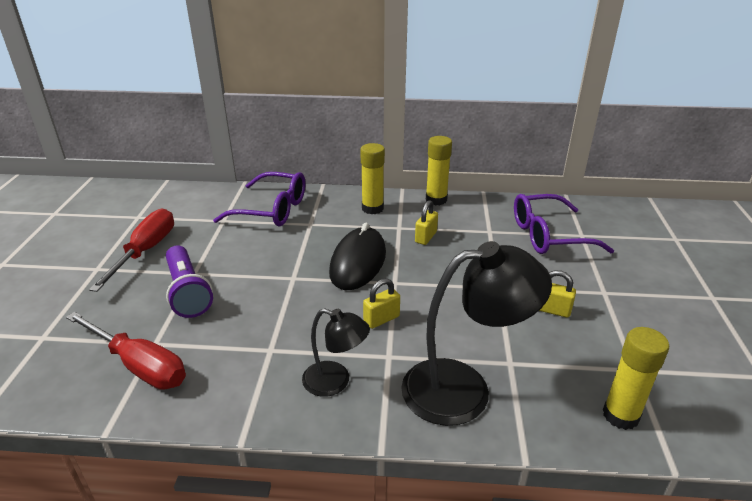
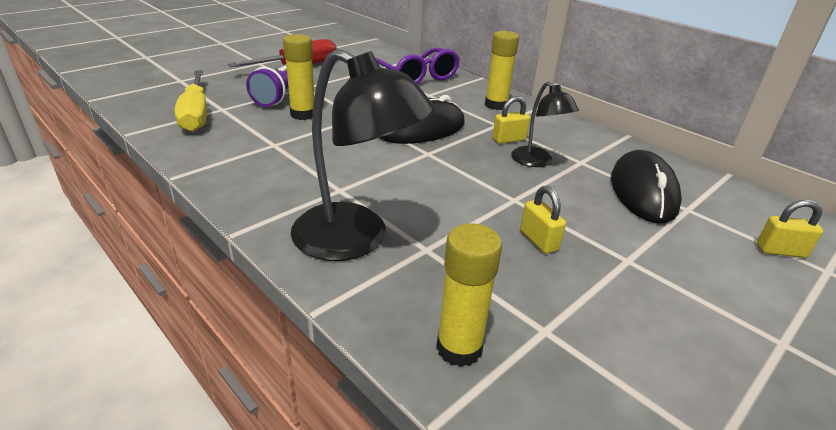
camera: 40 degrees right, 0 degrees up
red screwdriver [66,312,186,390] -> yellow screwdriver [175,70,207,132]
black lamp [302,308,370,397] -> black lamp moved to [511,81,579,167]
yellow padlock [363,278,400,329] -> yellow padlock moved to [757,200,823,258]
yellow glue stick [426,136,452,206] -> yellow glue stick moved to [283,34,315,120]
purple glasses [514,194,614,254] -> black mouse [611,150,682,223]

